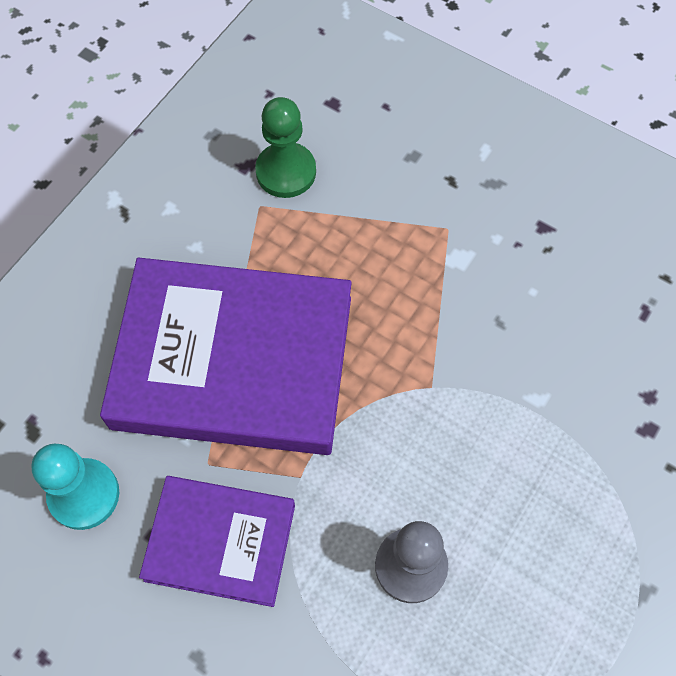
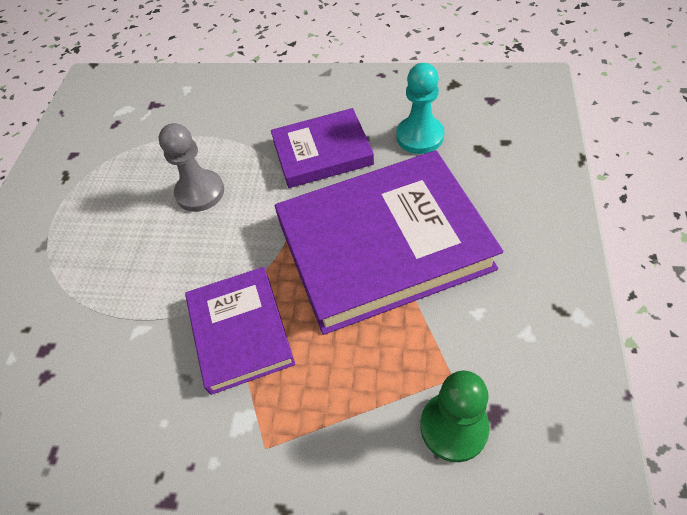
camera: 160 degrees right, 10 degrees down
none -> purple book [185,267,295,395]

